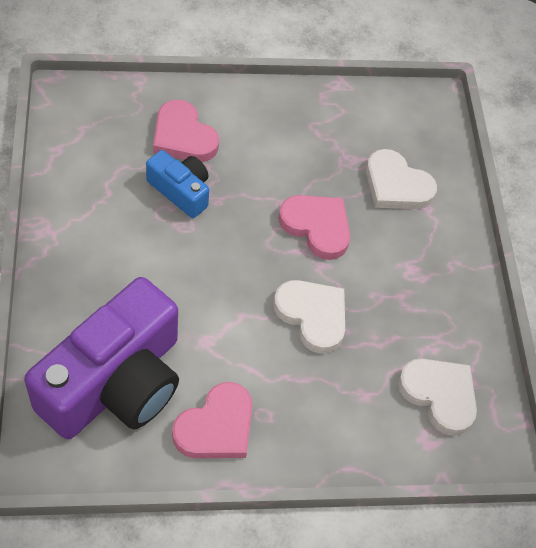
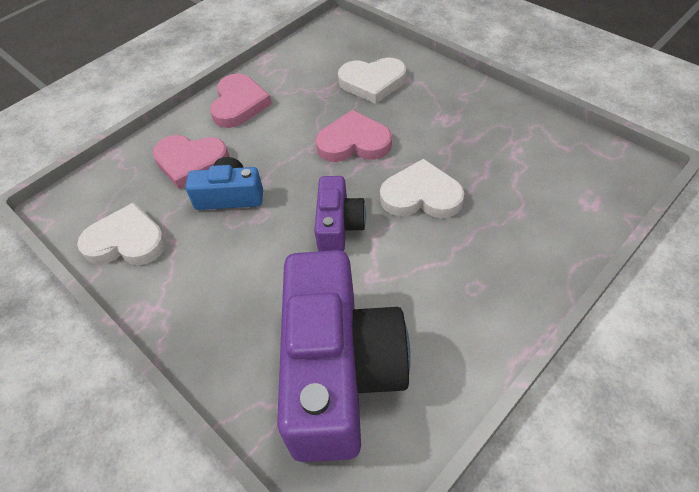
camera: 30 degrees left, 5 degrees down
pink heart [172,382,253,458] -> pink heart moved to [210,73,272,128]
white heart [398,359,477,436] -> white heart moved to [77,202,166,265]
none -> purple camera [314,176,366,251]

